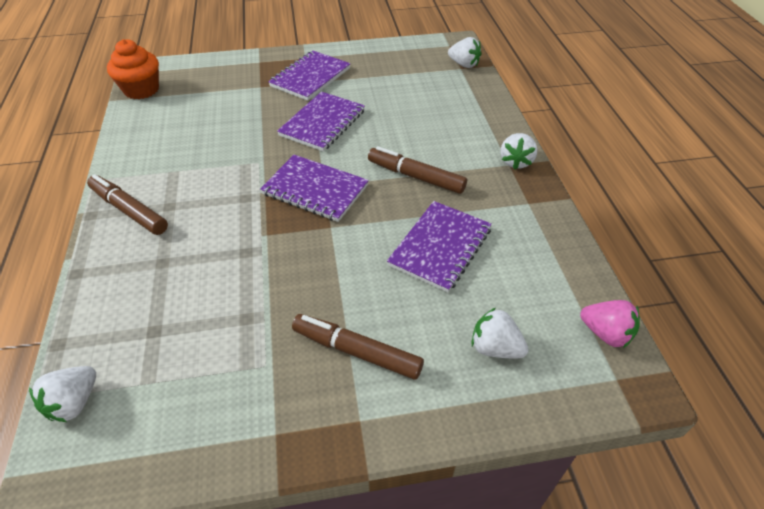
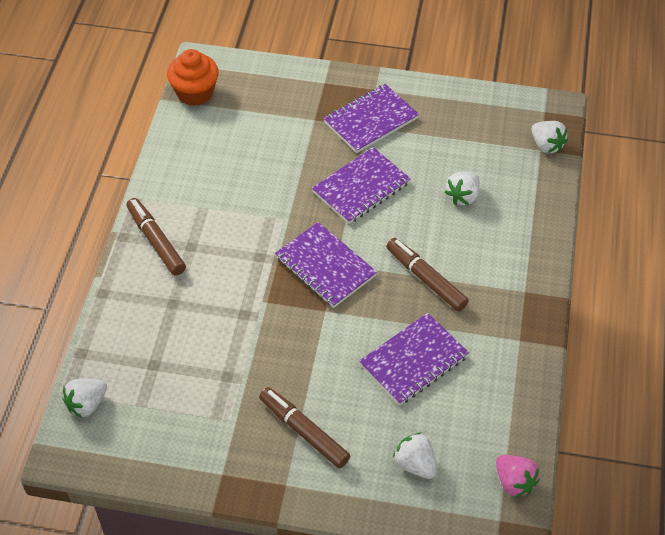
camera: 20 degrees right, 5 degrees up
white strawberry [500,133,537,170] -> white strawberry moved to [445,172,480,205]

